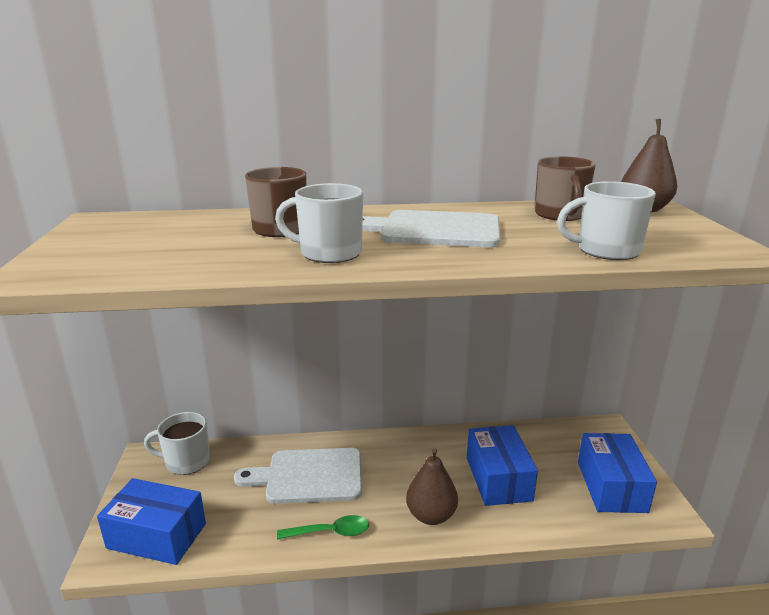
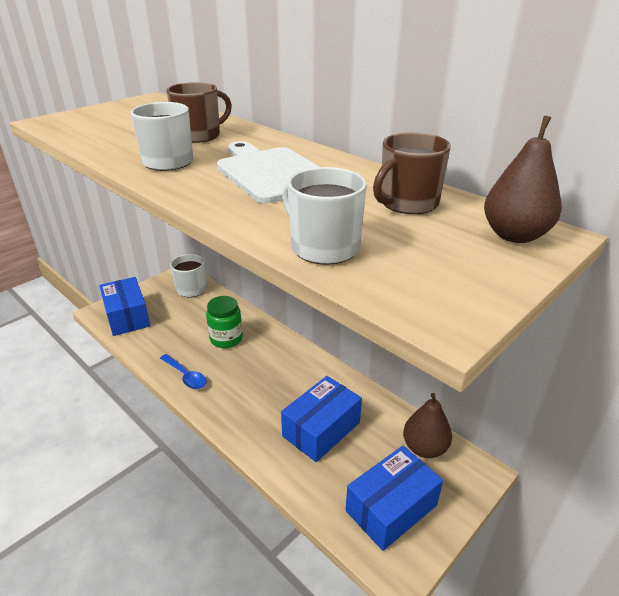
camera: 50 degrees right, 10 degrees up
white cutting board [234,448,362,504] -> green jar [206,296,243,348]
green spoon [277,515,369,540] -> blue spoon [160,354,207,389]
brown pear [406,448,458,525] -> brown pear moved to [403,393,452,458]

